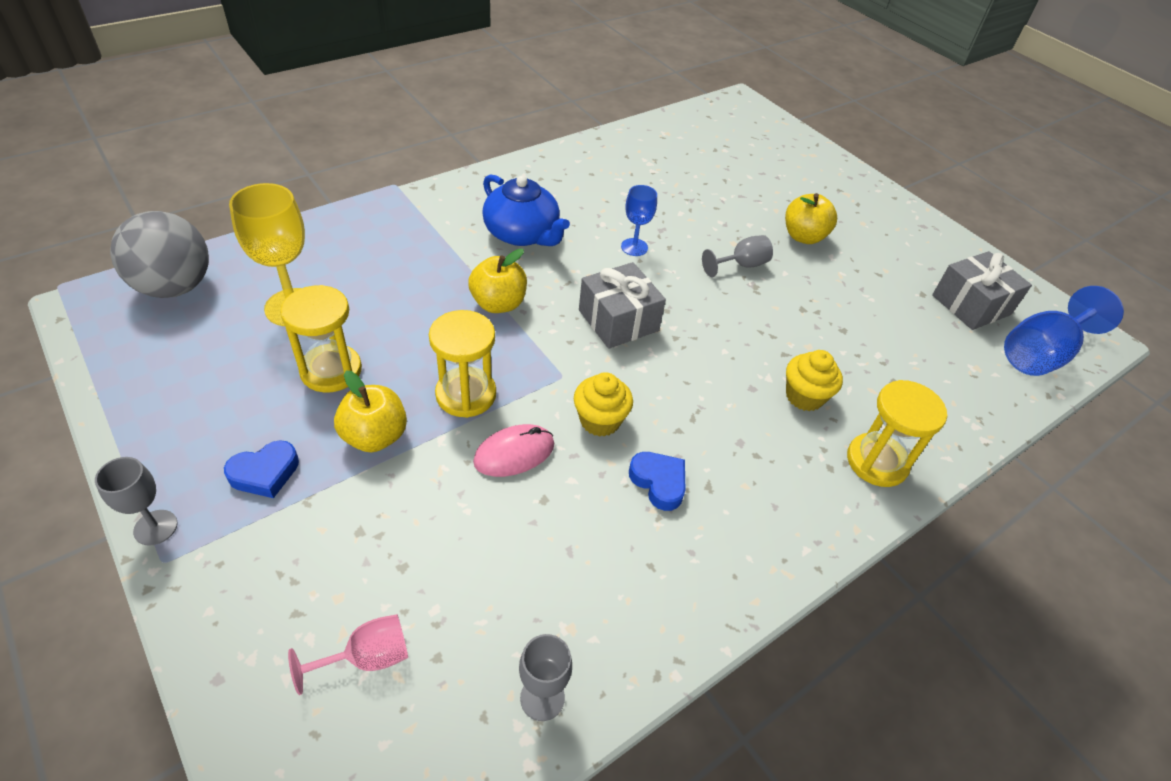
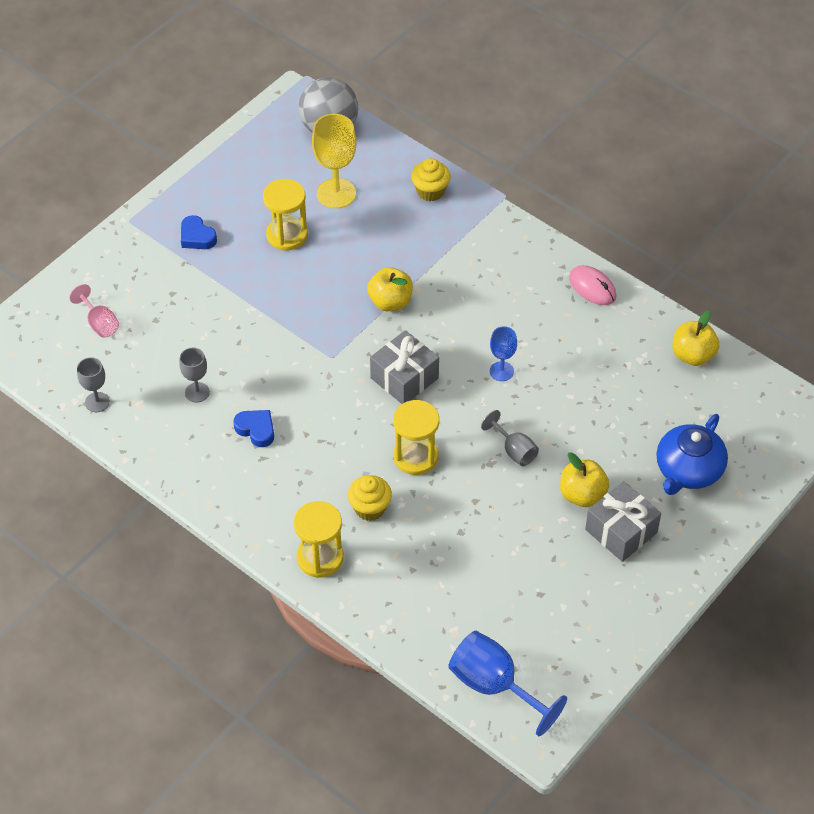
camera: 80 degrees right, 5 degrees up
grey goblet [95,457,177,546] -> grey goblet moved to [179,348,210,402]
yellow apple [334,370,407,452] -> yellow apple moved to [673,311,719,366]
yellow hourglass [429,310,496,418] -> yellow hourglass moved to [393,400,439,475]
pink mouse [473,424,554,477] -> pink mouse moved to [569,265,616,305]
blue teapot [482,174,570,246] -> blue teapot moved to [656,414,728,495]
yellow cupcake [574,372,633,437] -> yellow cupcake moved to [411,158,450,201]
blue heart [629,452,686,511] -> blue heart turned 90 degrees counterclockwise [233,410,274,447]
grey gift [932,251,1032,330] -> grey gift moved to [585,481,661,562]

